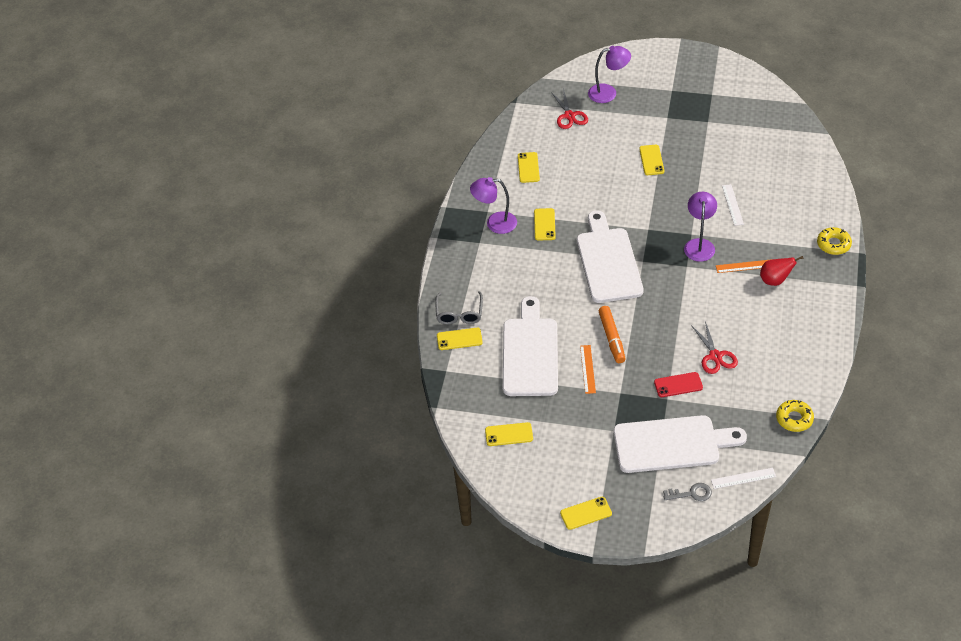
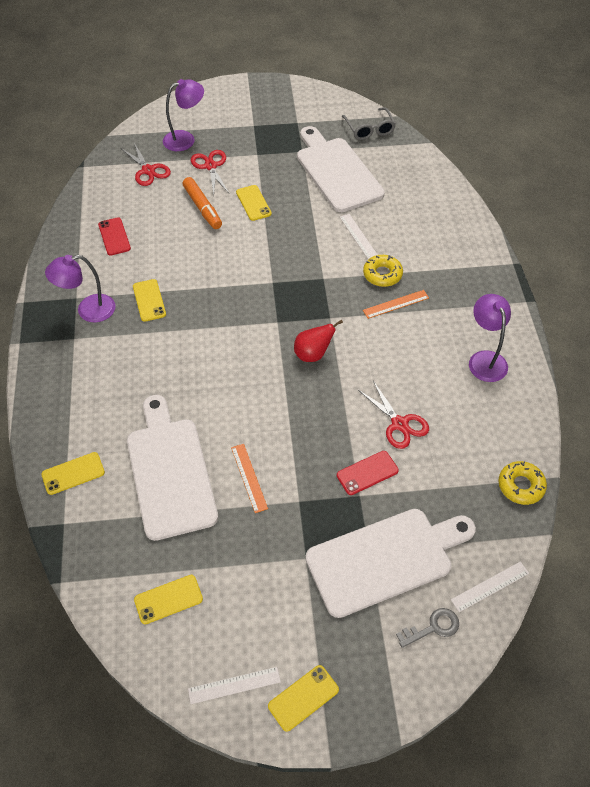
camera: 20 degrees left, 5 degrees up
grey glasses [435,291,483,324] -> grey glasses moved to [342,107,396,140]
yellow phone [518,152,540,183] -> red phone [98,217,131,256]
white cutting board [577,211,644,303] -> white cutting board moved to [297,126,385,212]
orange marker [599,306,626,363] -> orange marker moved to [183,177,222,229]
purple lamp [684,192,717,262] -> purple lamp moved to [469,294,511,382]
red pear [760,256,804,286] -> red pear moved to [294,319,343,362]
yellow donut [817,227,852,255] -> yellow donut moved to [363,255,403,287]
none -> white ruler [188,667,281,704]
none -> red scissors [191,150,229,194]

